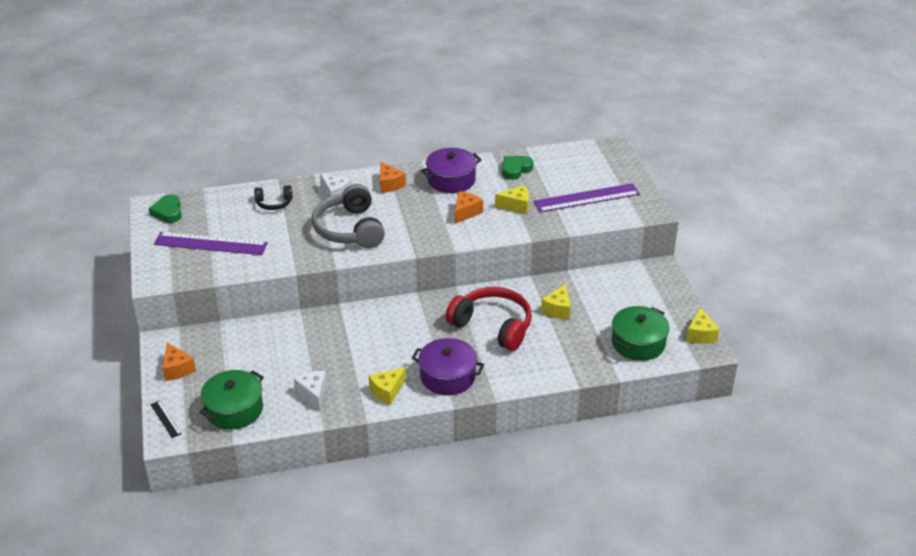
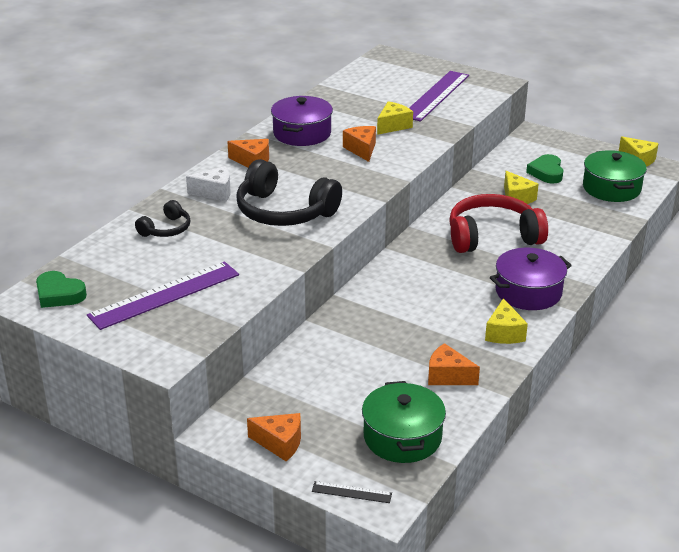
camera: 45 degrees left, 5 degrees down
white cheese [294,371,327,411] -> orange cheese [428,343,480,385]
grey headphones [312,184,385,248] -> black headphones [236,159,342,226]
green heart [502,156,534,180] -> green heart moved to [526,154,564,184]

